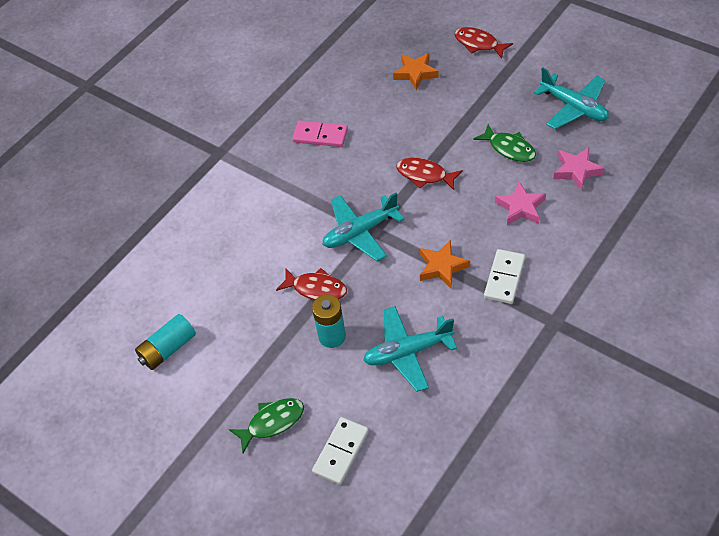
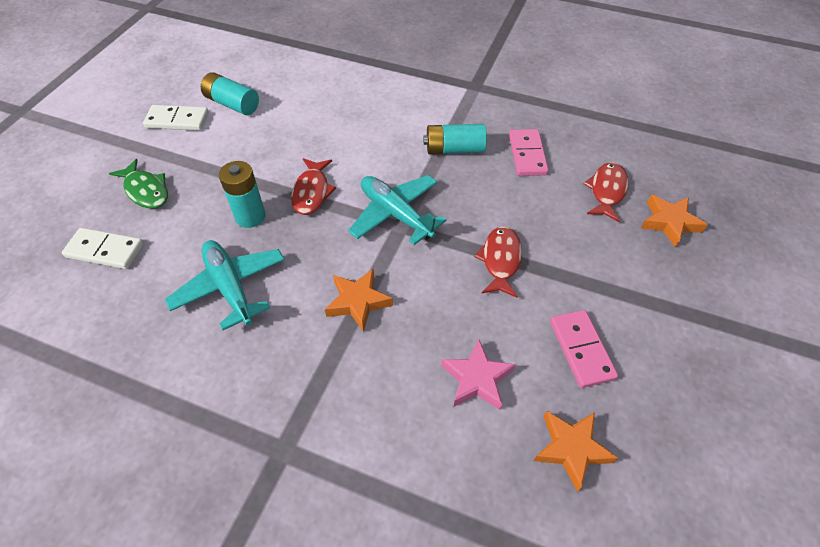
camera: 70 degrees right, 0 degrees up
red fish [454,27,513,59] -> red fish moved to [583,162,629,222]
green fish [473,124,536,162] -> pink domino [550,310,618,388]
white domino [484,249,525,304] -> white domino moved to [143,105,209,131]
turquoise plane [534,68,609,129] -> none
pink star [553,148,604,191] -> orange star [534,411,618,492]
none -> turquoise battery [423,124,487,154]

